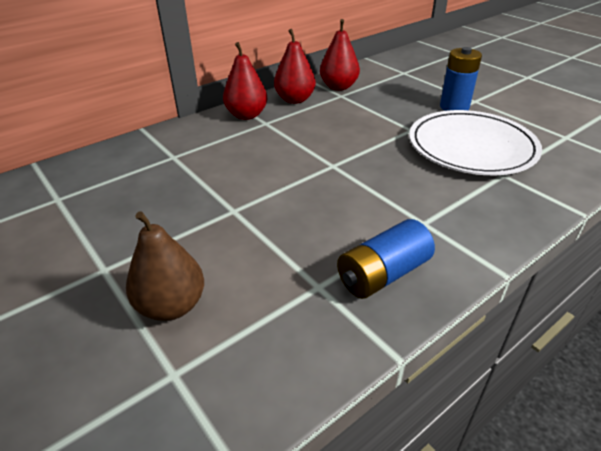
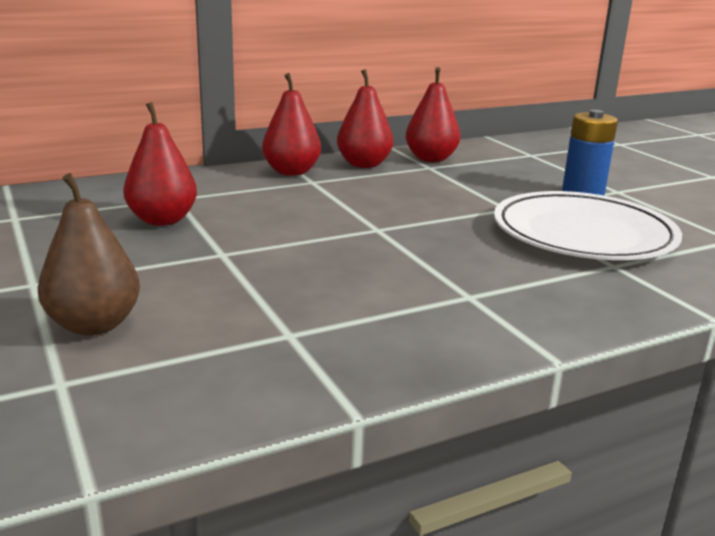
camera: 10 degrees right, 15 degrees down
blue battery [337,219,435,299] -> none
none -> red pear [123,102,197,226]

